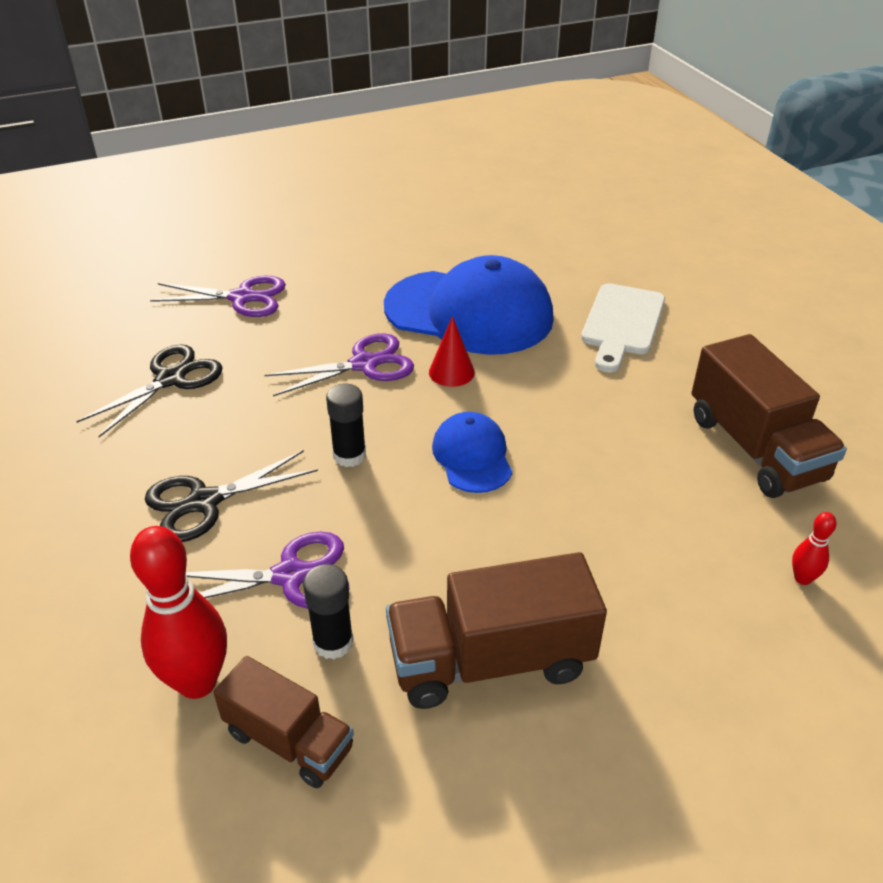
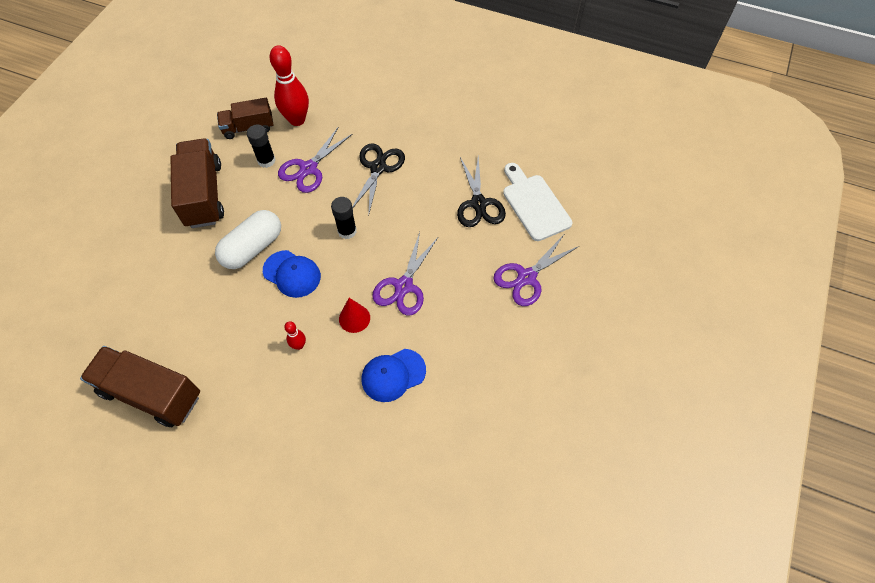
camera: 135 degrees right, 20 degrees up
blue cap [384,255,554,355] -> blue cap [362,349,426,402], size x0.50
brown truck [386,552,607,709] -> brown truck turned 45 degrees counterclockwise [171,139,224,228]
white cutting board [581,283,665,373] -> white cutting board moved to [503,163,572,241]
red bowling pin [792,512,837,585] -> red bowling pin moved to [284,321,306,350]
none -> white capsule [215,210,281,269]

